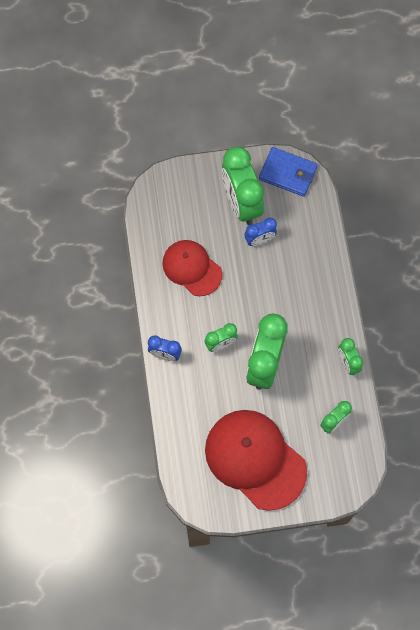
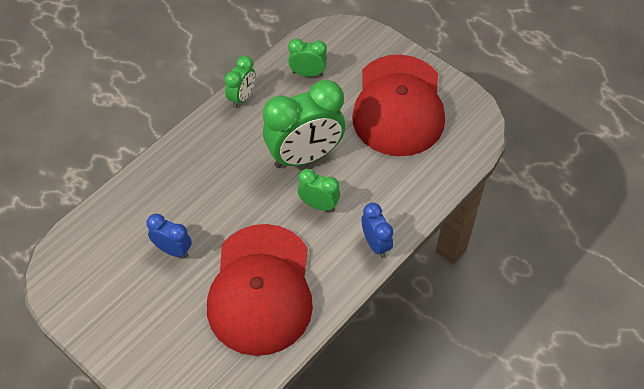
camera: 130 degrees left, 15 degrees down
red cap [162,240,222,296] -> red cap [207,224,313,356], size x1.62
green clock [221,146,264,225] -> none
blue wallet [259,147,318,197] -> none

